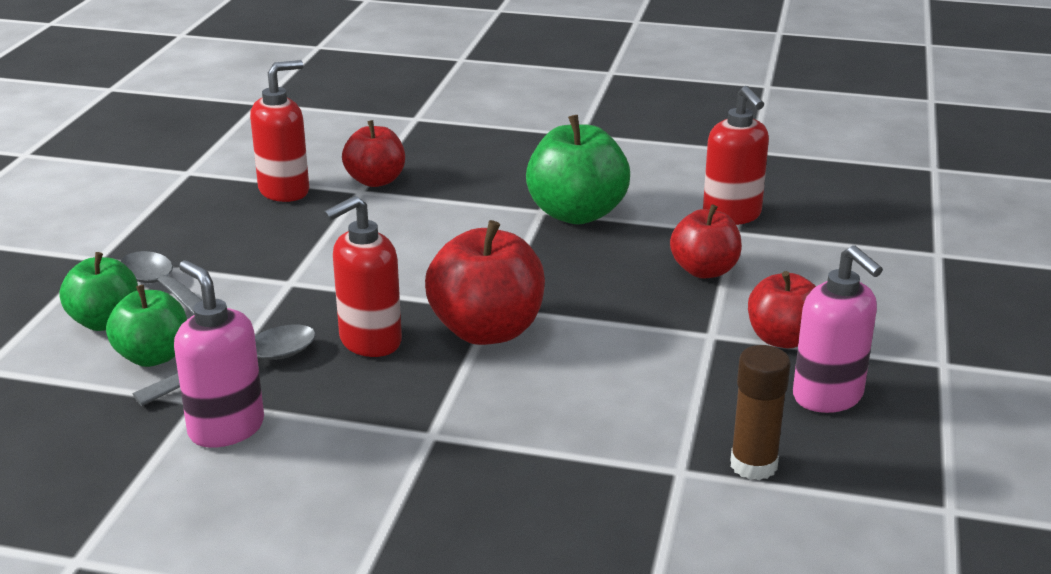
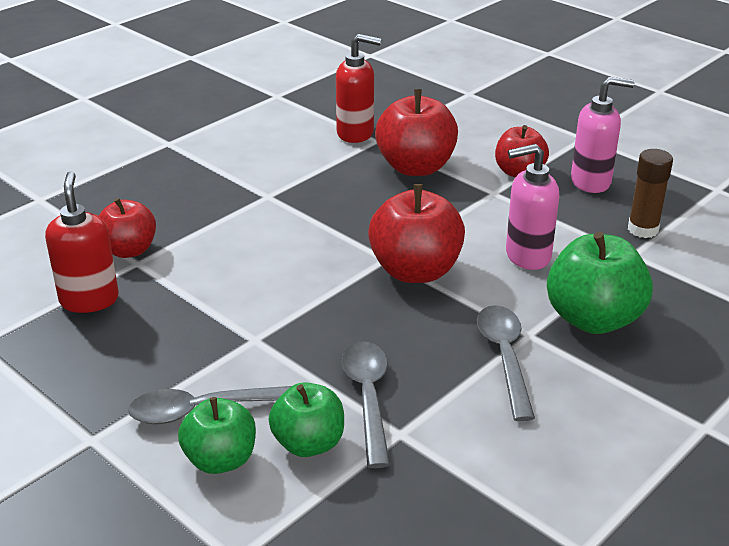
camera: 60 degrees left, 5 degrees up
pink soap dispenser [174,260,264,448] -> pink soap dispenser moved to [506,144,559,270]
red soap dispenser [323,196,402,357] -> none
green apple [526,115,630,224] -> green apple moved to [547,232,653,334]
red apple [670,204,742,278] -> red apple [375,89,458,176], size x1.56
none -> grey spoon [477,305,535,421]

